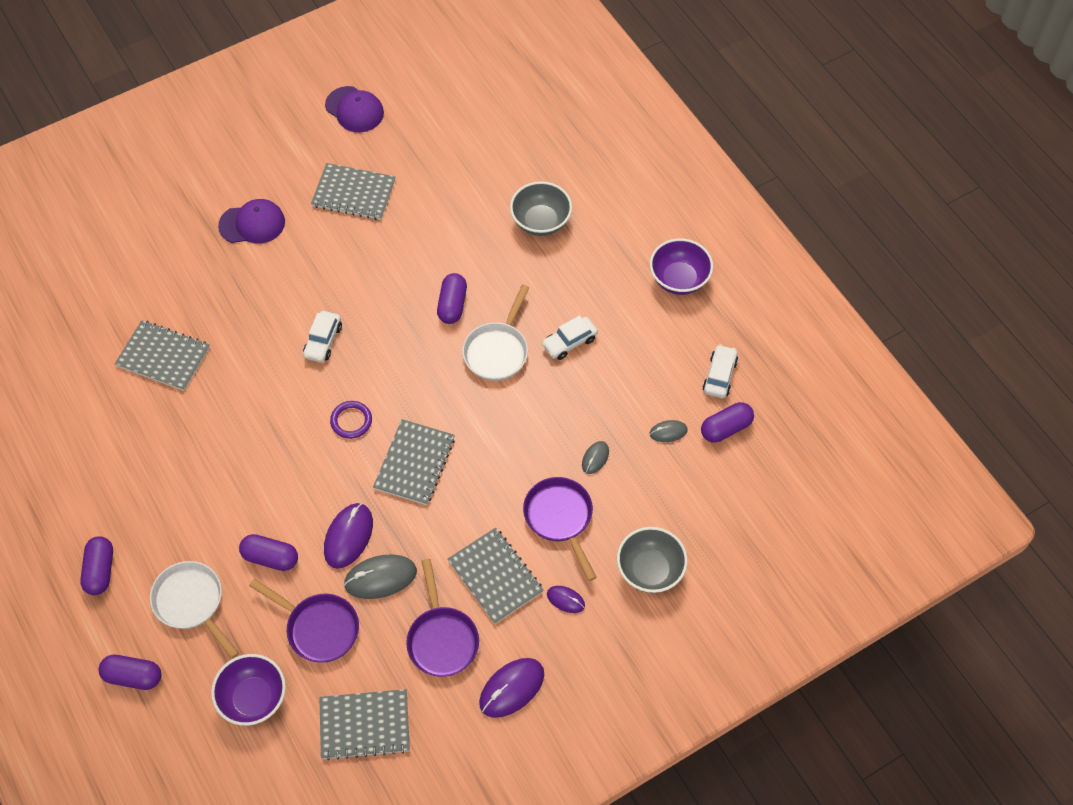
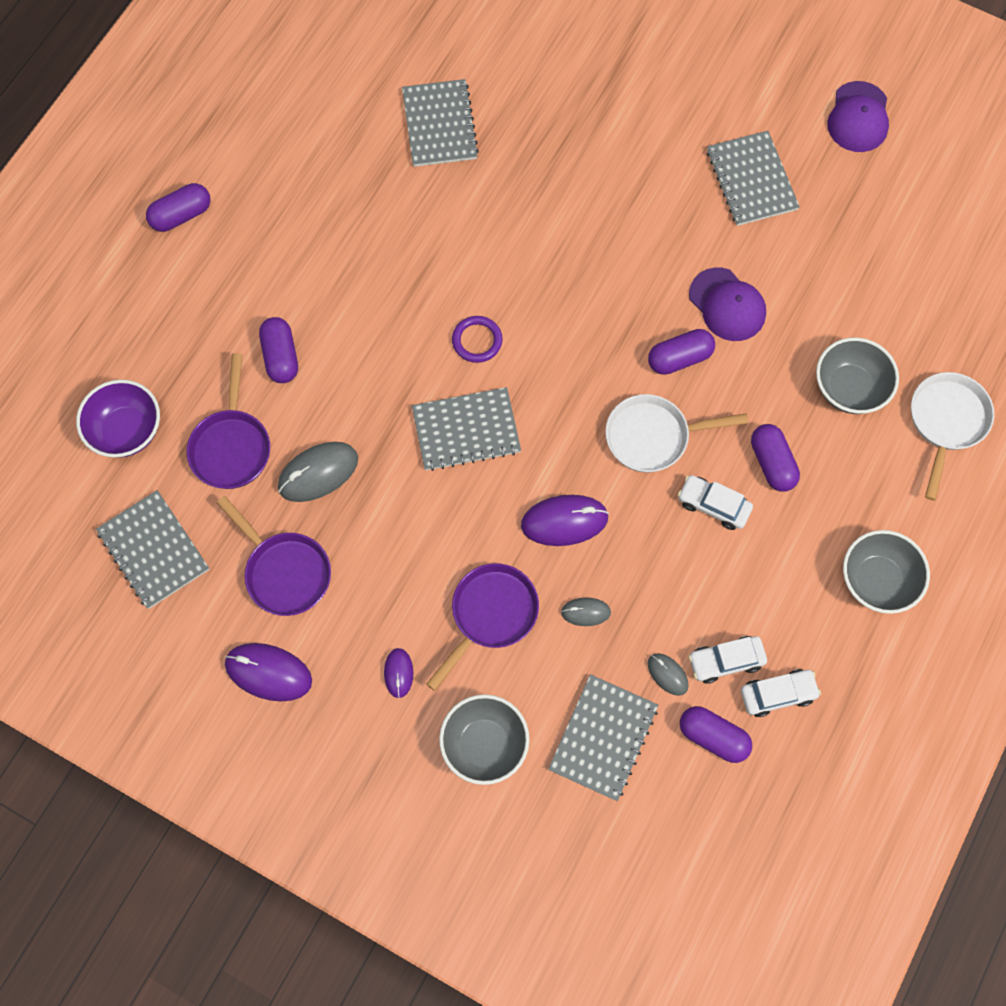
camera: 60 degrees right, 10 degrees up
purple capsule [99,655,162,690] -> purple capsule moved to [751,424,800,492]
white pan [150,561,239,659] -> white pan moved to [911,372,994,501]
purple cap [218,199,285,244] -> purple cap moved to [689,268,766,341]
white car [303,311,342,363] -> white car moved to [688,636,767,684]
purple mouse [324,503,373,569] -> purple mouse moved to [521,495,609,546]
grey mouse [344,554,417,599] -> grey mouse turned 75 degrees counterclockwise [278,442,358,502]
purple pan [406,559,479,677] -> purple pan turned 90 degrees counterclockwise [217,496,331,616]
grey notebook [447,528,544,624] -> grey notebook moved to [548,674,658,801]
purple bowl [650,238,713,295] -> grey bowl [843,530,930,614]

